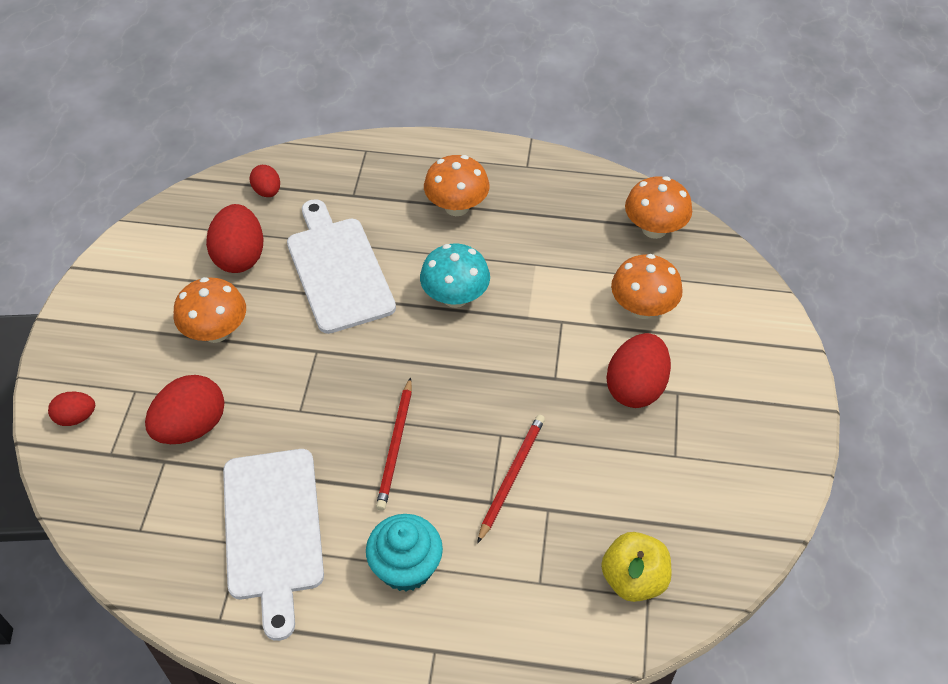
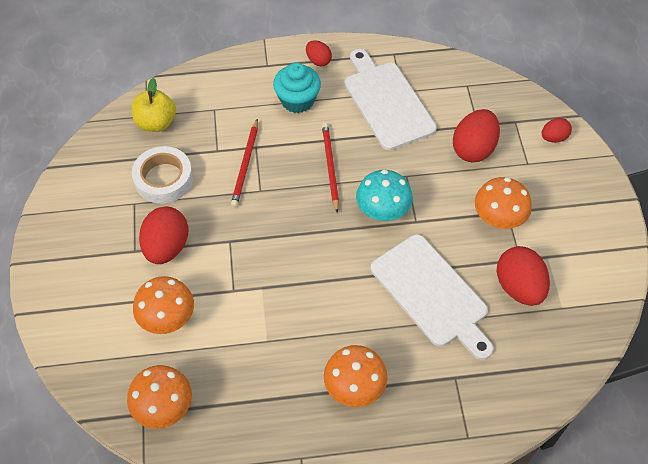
camera: 165 degrees right, 5 degrees up
red egg [250,165,280,197] -> red egg moved to [306,40,332,66]
turquoise mushroom [420,243,490,308] -> turquoise mushroom moved to [356,170,413,221]
none -> white tape [132,146,193,204]

